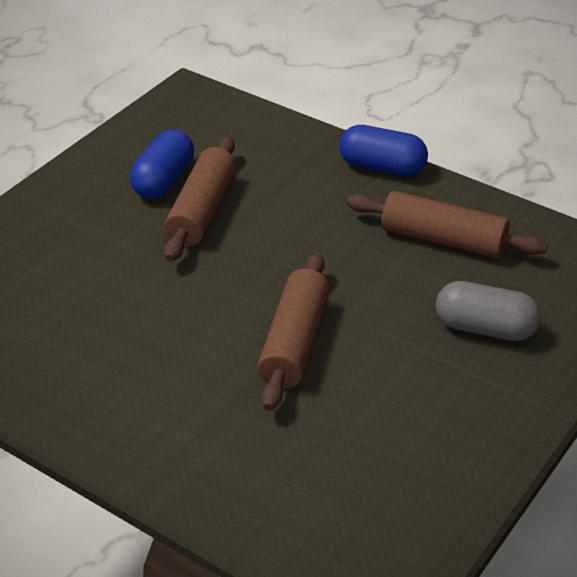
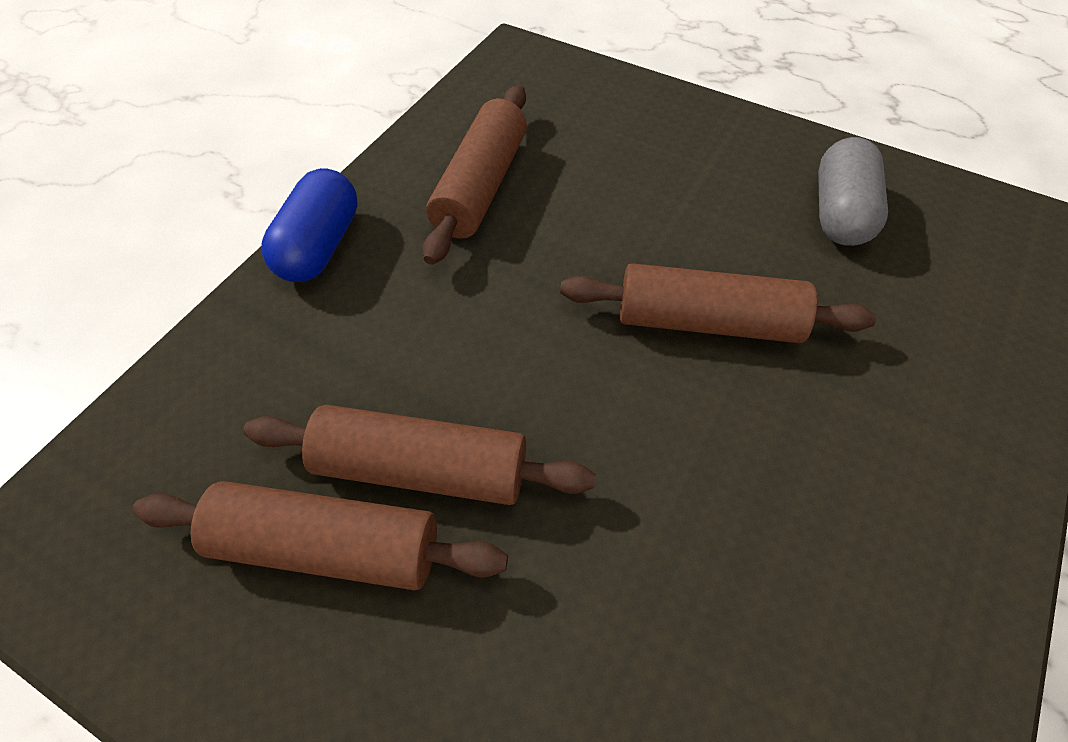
camera: 95 degrees left, 15 degrees up
blue capsule [130,129,194,199] -> brown rolling pin [133,481,508,590]
grey capsule [436,281,541,341] -> grey capsule moved to [818,137,888,246]

